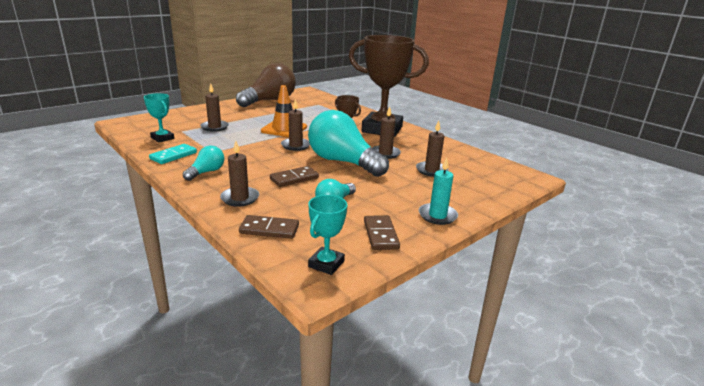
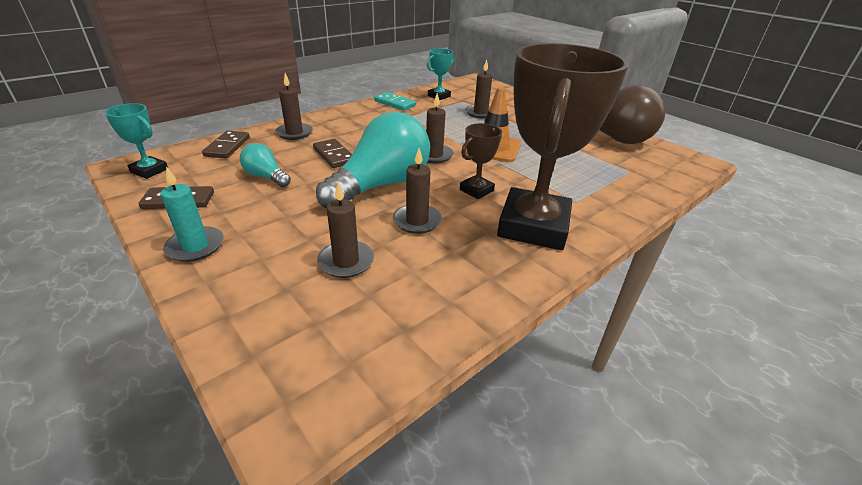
camera: 90 degrees right, 10 degrees up
turquoise light bulb [183,145,224,181] -> none

